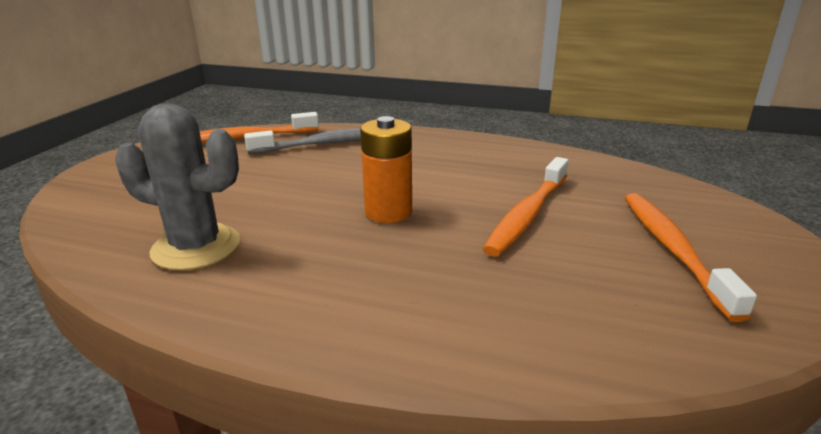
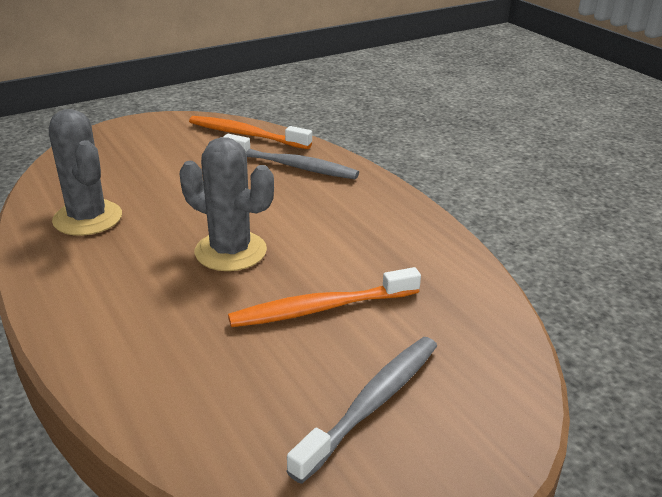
camera: 40 degrees right, 5 degrees up
orange battery [360,116,412,223] -> grey cactus [180,137,274,271]
orange toothbrush [625,193,757,322] -> grey toothbrush [287,337,437,484]

